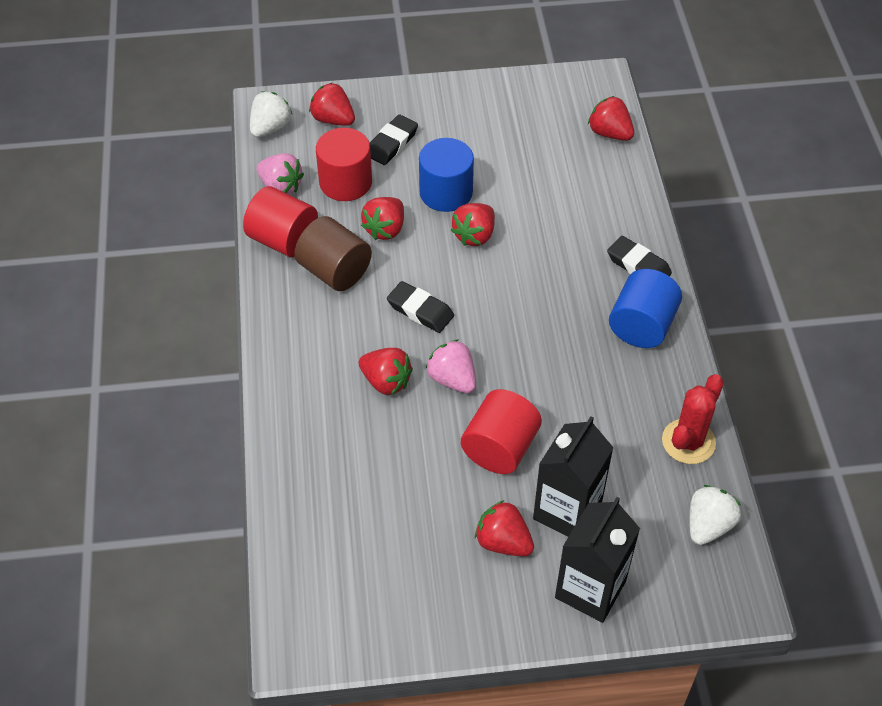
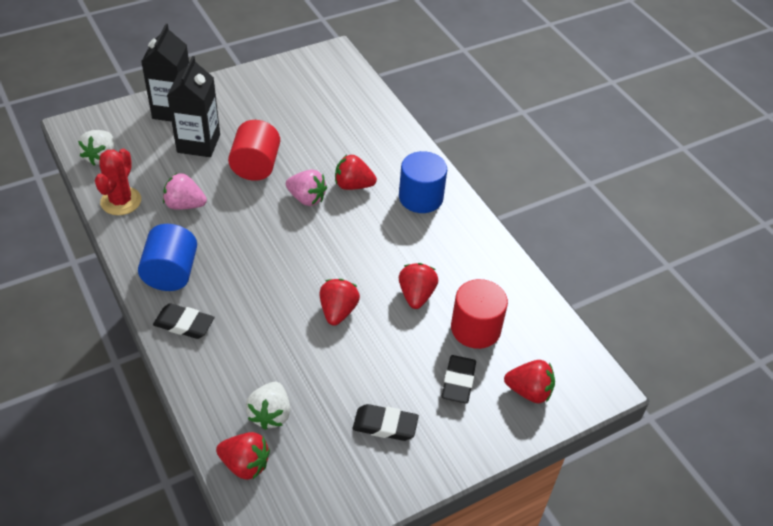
camera: 155 degrees right, 5 degrees down
red cylinder [243,186,318,257] -> none
white strawberry [250,92,293,137] -> white strawberry moved to [246,382,290,430]
pink strawberry [257,153,304,194] -> pink strawberry moved to [163,173,207,210]
brown cylinder [294,216,372,291] -> none
black eraser [387,281,454,333] -> black eraser moved to [353,404,419,441]
blue cylinder [419,138,474,212] -> blue cylinder moved to [399,151,447,213]
red strawberry [475,500,534,556] -> none

